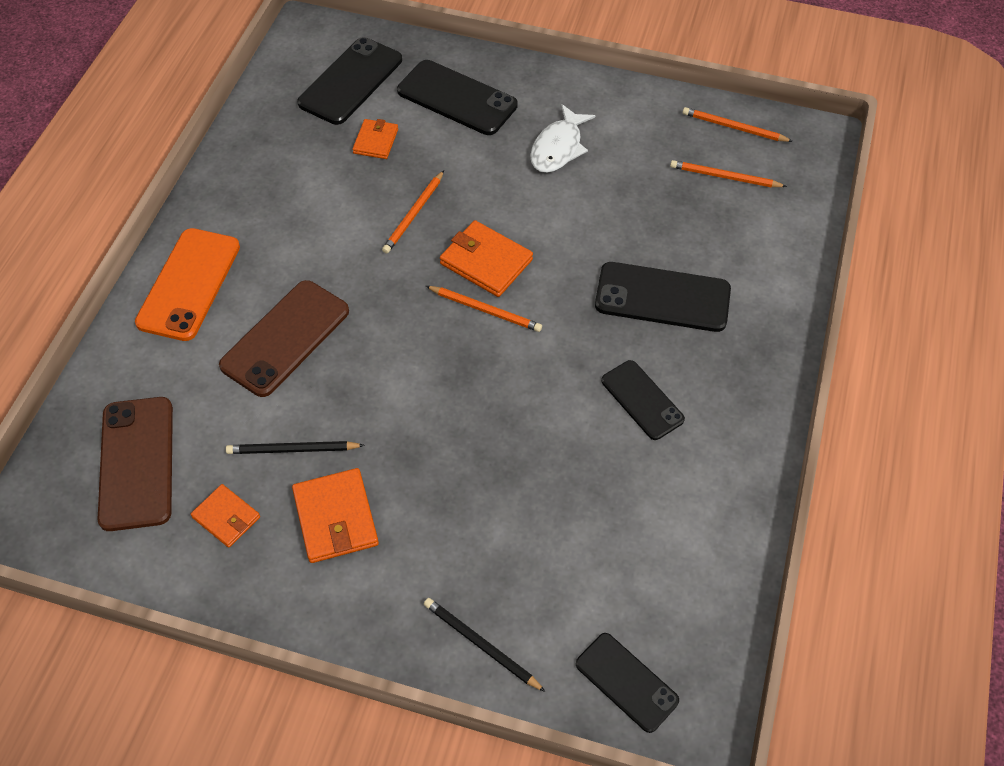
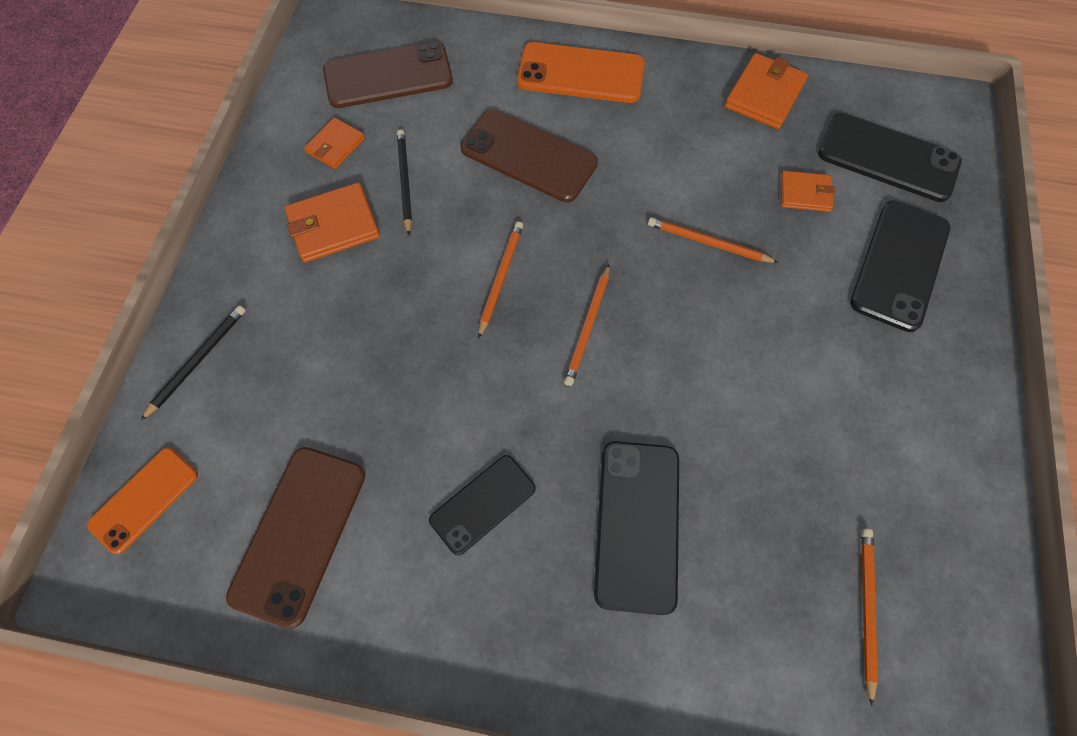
camera: 85 degrees right, 10 degrees up
orange wallet [440,220,533,297] -> orange wallet moved to [725,53,808,129]
white fish [530,104,595,173] -> none
black phone [576,633,679,733] -> orange phone [87,448,198,554]
orange pencil [682,107,793,142] -> orange pencil moved to [478,221,523,339]
none -> brown phone [226,447,365,628]

